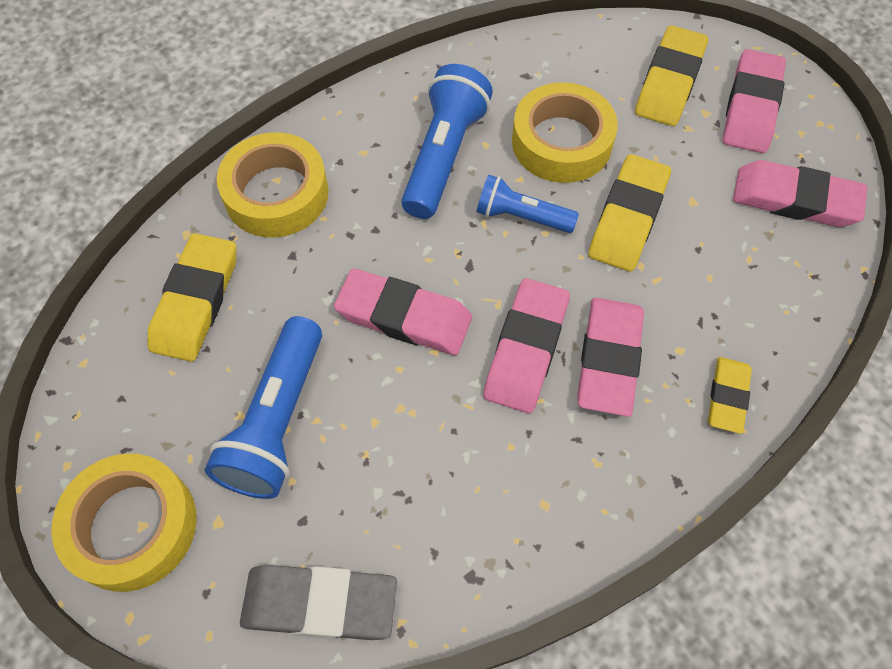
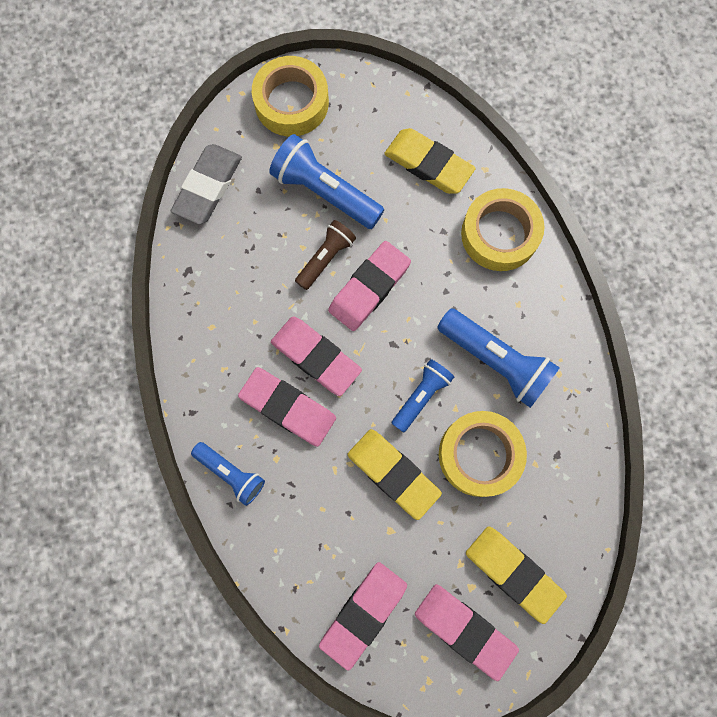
camera: 110 degrees right, 15 degrees up
yellow eraser [708,357,752,434] -> blue flashlight [191,442,265,506]
none -> brown flashlight [295,220,356,290]

